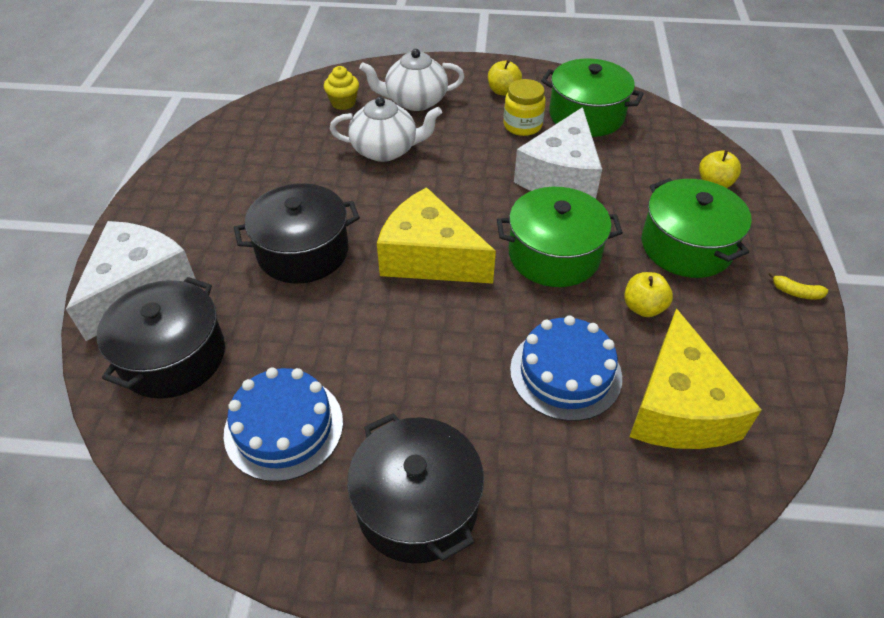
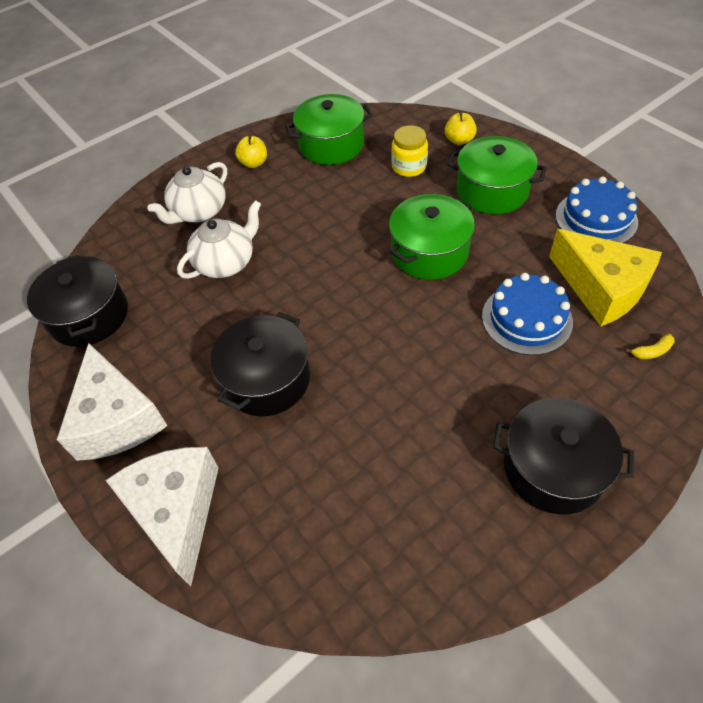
camera: 40 degrees left, 5 degrees up
black pot [97,277,225,399] -> black pot moved to [27,255,128,347]
blue cake [224,368,343,482] -> blue cake moved to [556,177,638,243]
yellow cupcake [324,66,359,110] -> none
yellow cheese [377,187,496,284] -> none
yellow jar [503,79,546,136] -> yellow jar moved to [391,125,428,177]
white cheese [514,107,602,199] -> white cheese moved to [57,343,168,461]
yellow apple [624,272,673,317] -> none
yellow banana [769,272,828,300] -> yellow banana moved to [625,334,675,359]

